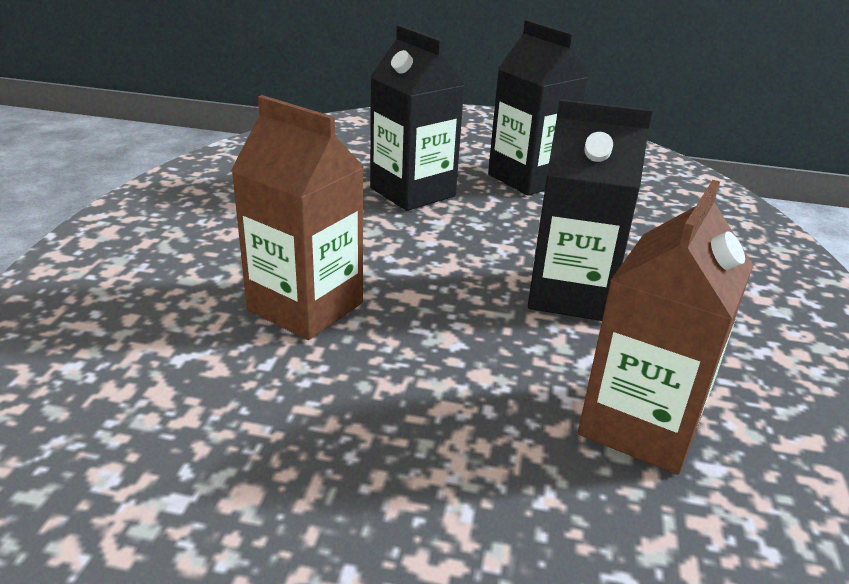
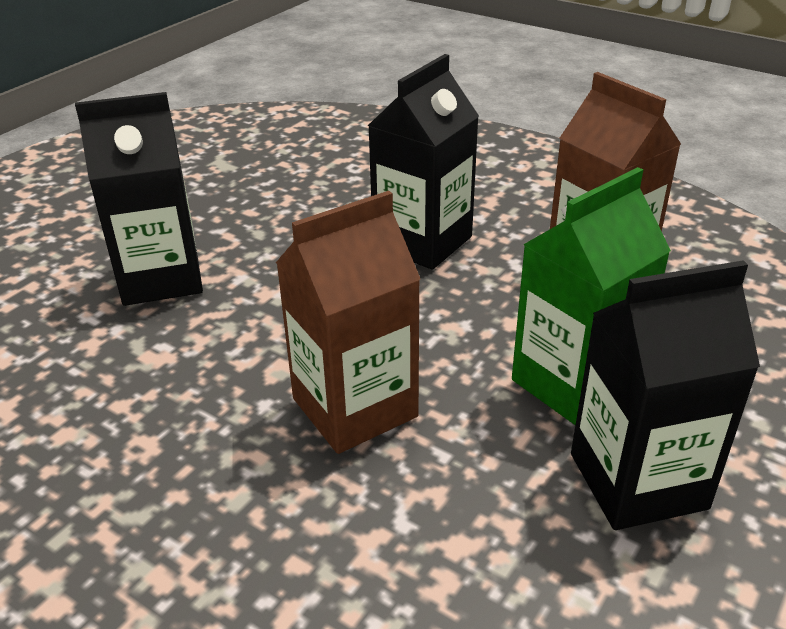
camera: 65 degrees left, 5 degrees up
black carton [488,20,589,196] -> black carton moved to [571,260,760,530]
none -> green carton [512,167,671,425]

